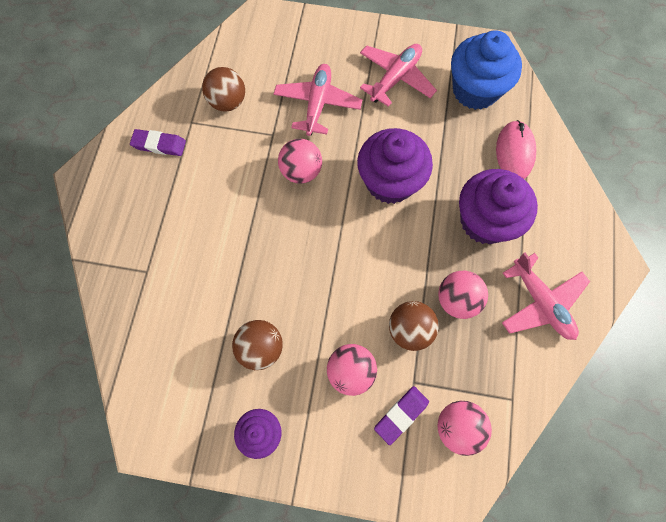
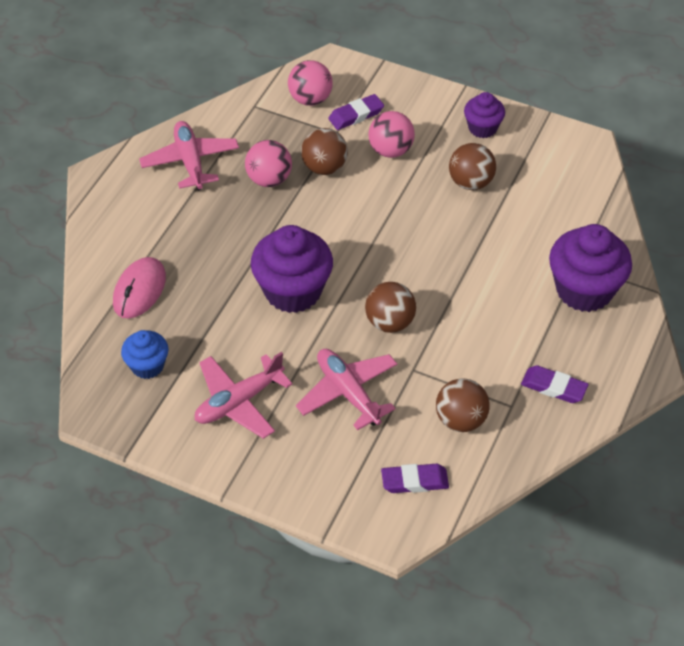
camera: 165 degrees left, 20 degrees down
pink plane [274,64,362,136] -> pink plane turned 120 degrees clockwise [296,349,397,430]
pink ball [278,139,322,184] -> brown ball [365,282,416,333]
blue cupcake [451,30,522,110] -> blue cupcake [121,330,168,379], size x0.55
purple cupcake [459,169,538,244] -> purple cupcake moved to [549,224,632,312]
none -> purple eraser [381,464,449,493]

